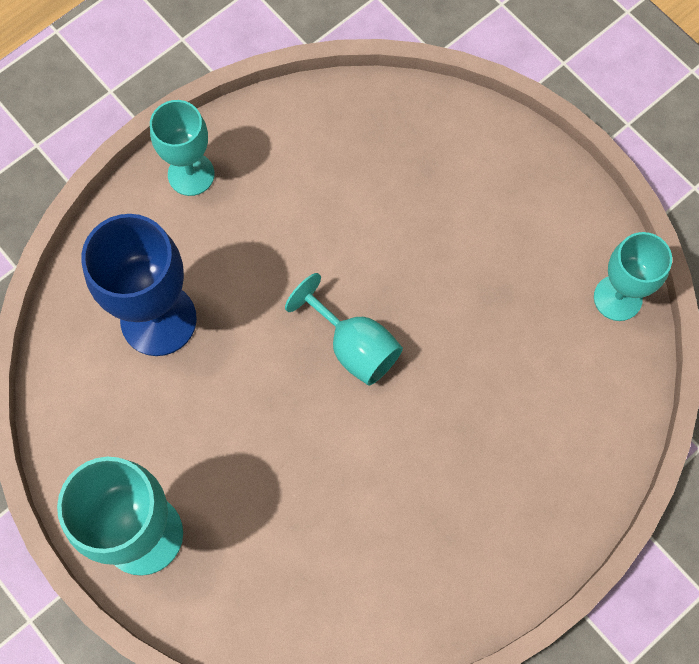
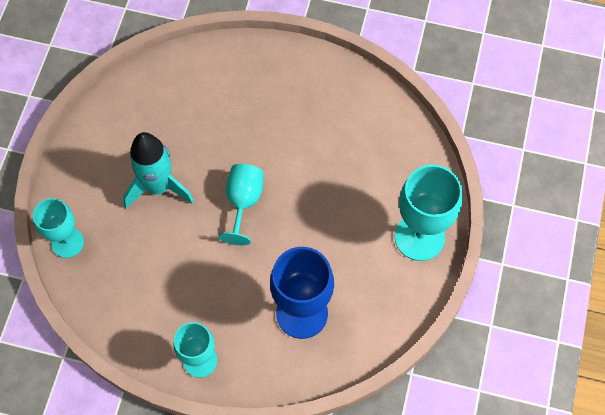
camera: 125 degrees left, 5 degrees down
turquoise goblet [594,232,672,321] -> turquoise goblet moved to [33,198,84,258]
none -> turquoise rocket [123,132,194,208]

